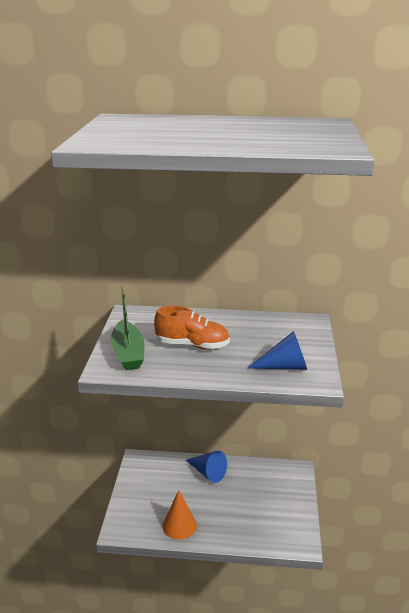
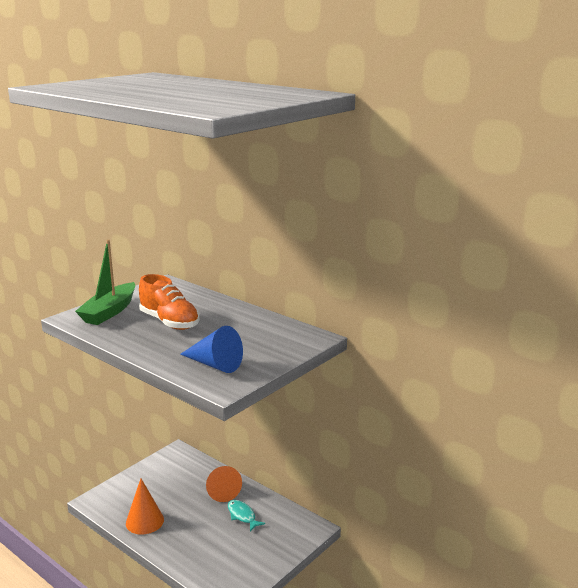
camera: 35 degrees right, 5 degrees down
blue cone [186,451,227,483] -> orange cone [206,466,242,502]
none -> turquoise fish [228,500,265,531]

